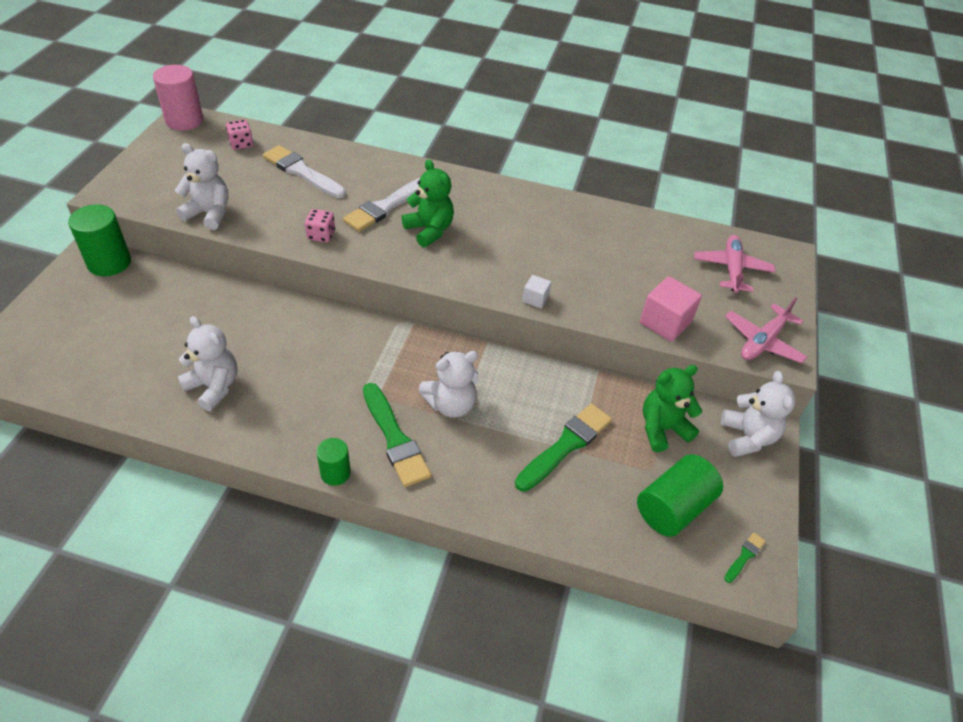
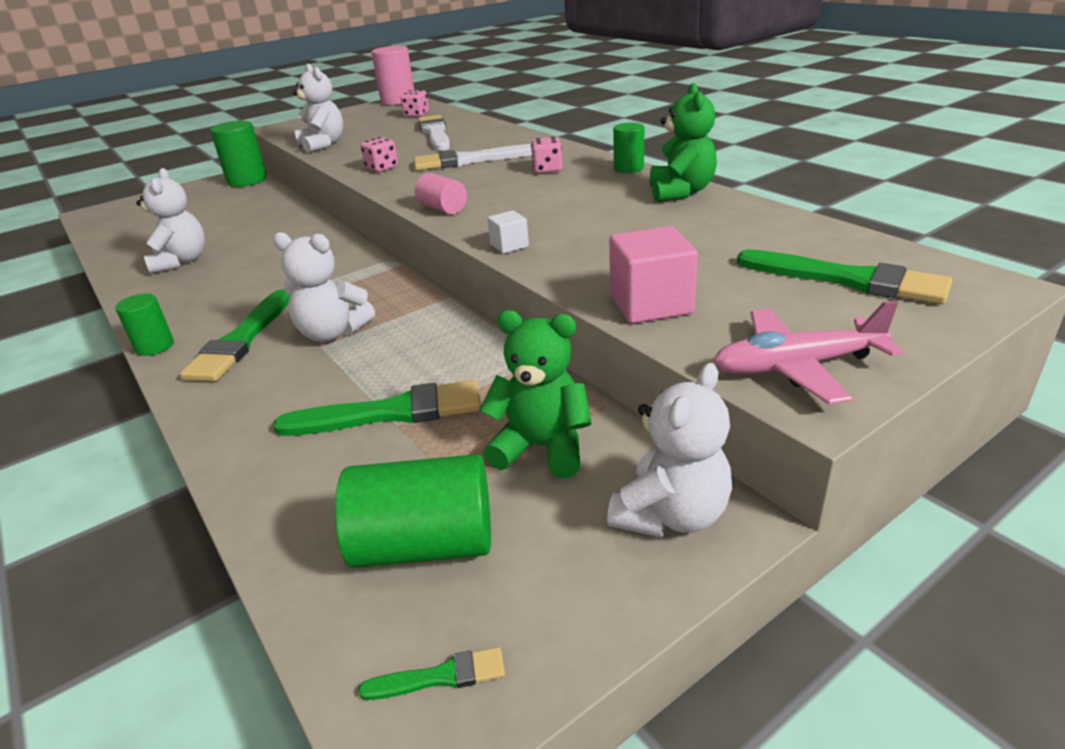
camera: 45 degrees right, 15 degrees down
green teddy bear [402,159,454,247] -> green teddy bear moved to [650,83,717,202]
pink plane [694,235,775,293] -> green brush [737,249,952,304]
none -> pink cylinder [415,173,467,214]
none -> pink dice [531,137,562,173]
none -> green cylinder [613,122,644,173]

